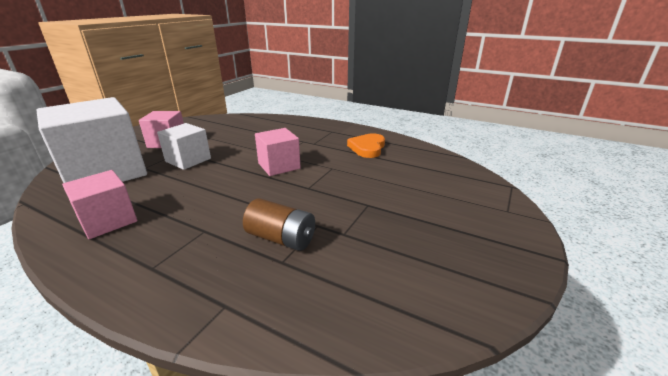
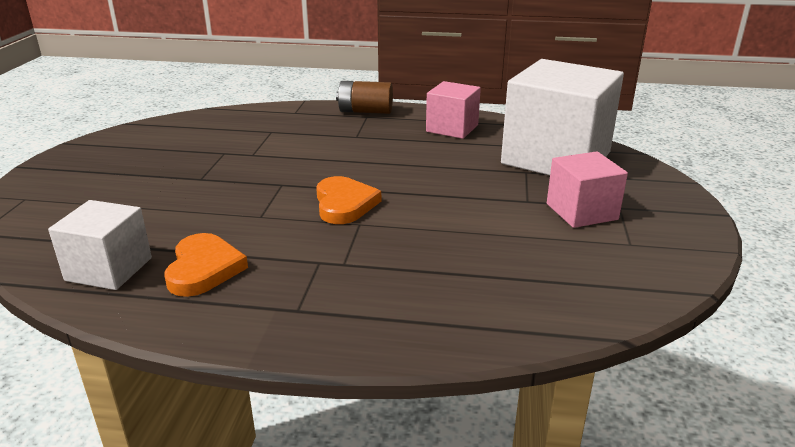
camera: 160 degrees right, 0 degrees up
white cube [157,123,211,170] -> white cube moved to [48,200,152,290]
brown battery [243,198,315,251] -> brown battery moved to [336,81,393,114]
pink cube [255,128,301,176] -> orange heart [316,176,381,224]

